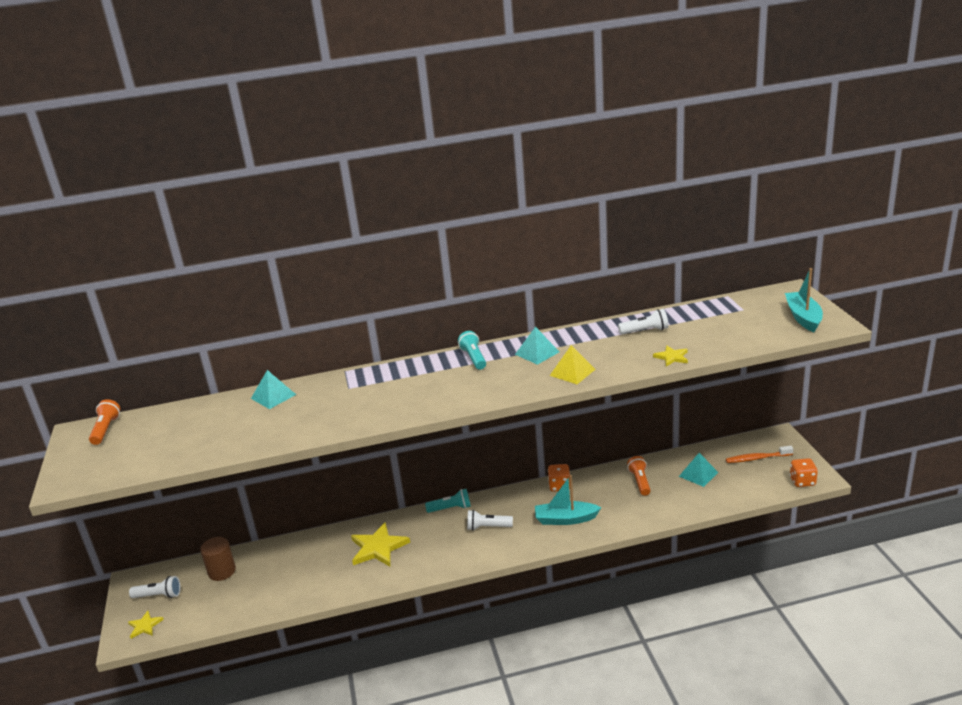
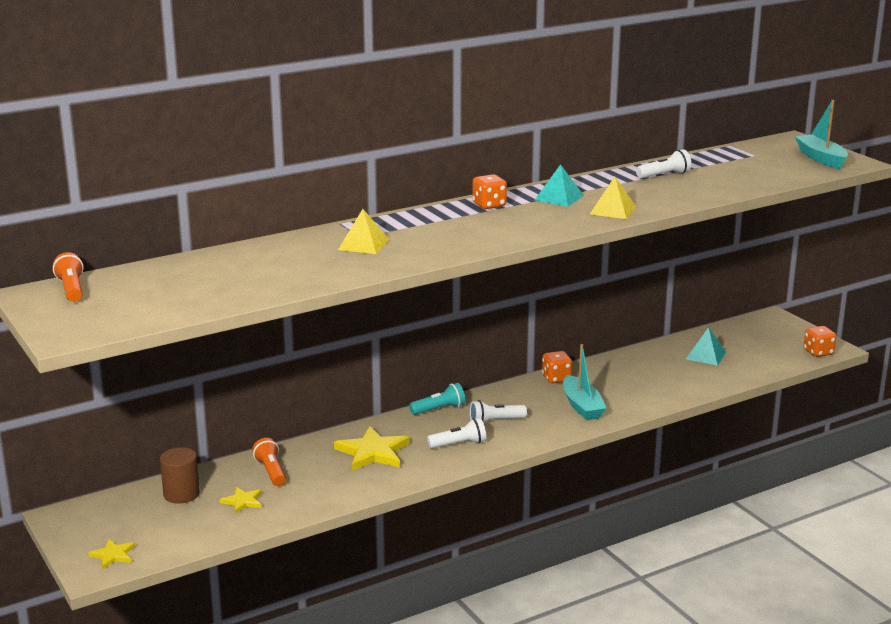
camera: 20 degrees left, 5 degrees down
white flashlight [129,576,181,598] -> white flashlight moved to [427,418,486,449]
turquoise pyramid [251,370,296,409] -> none
turquoise flashlight [458,331,486,370] -> orange dice [472,174,507,209]
turquoise boat [535,475,602,525] -> turquoise boat turned 90 degrees counterclockwise [563,344,607,420]
orange flashlight [627,456,651,496] -> orange flashlight moved to [252,438,286,486]
yellow star [653,345,688,366] -> yellow star moved to [220,487,262,514]
orange toothbrush [726,446,793,463] -> none
none -> yellow pyramid [338,209,389,254]

